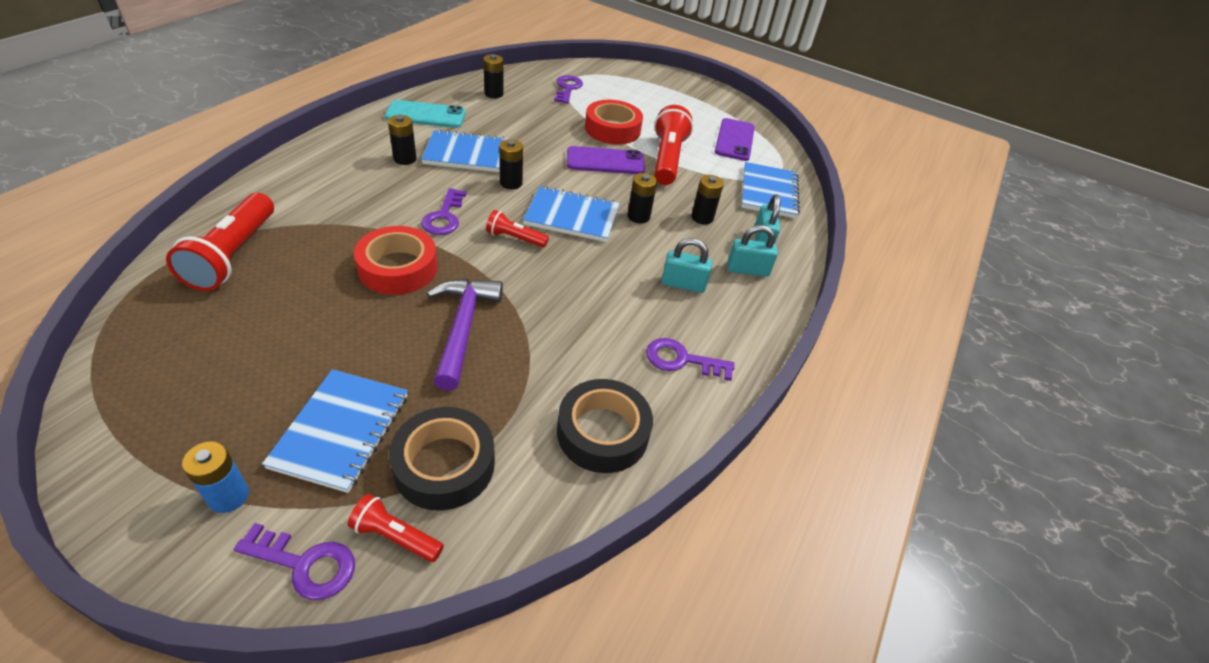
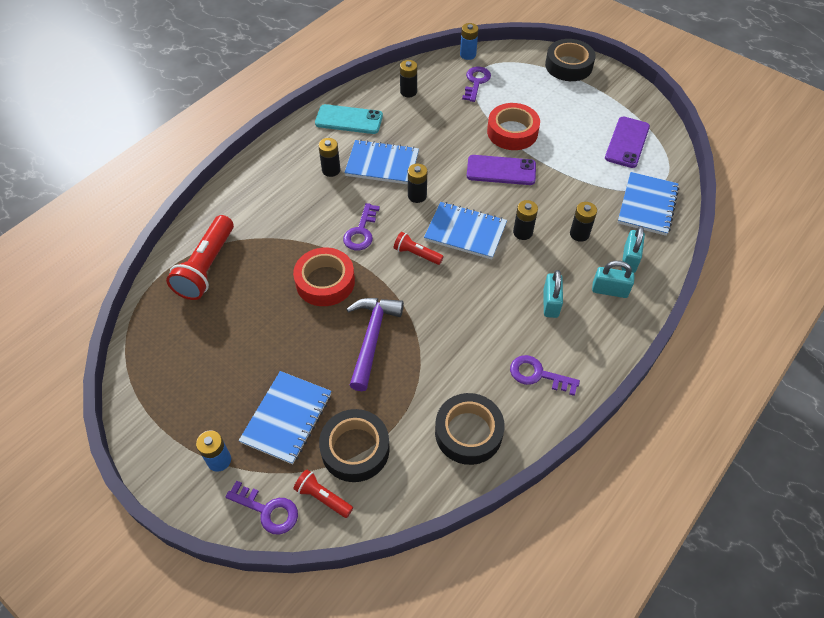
camera: 15 degrees right, 10 degrees up
red flashlight [654,105,693,185] -> none
turquoise padlock [661,238,712,293] -> turquoise padlock turned 75 degrees clockwise [544,270,563,318]
none -> blue battery [460,23,478,60]
none -> black tape [545,39,596,81]

